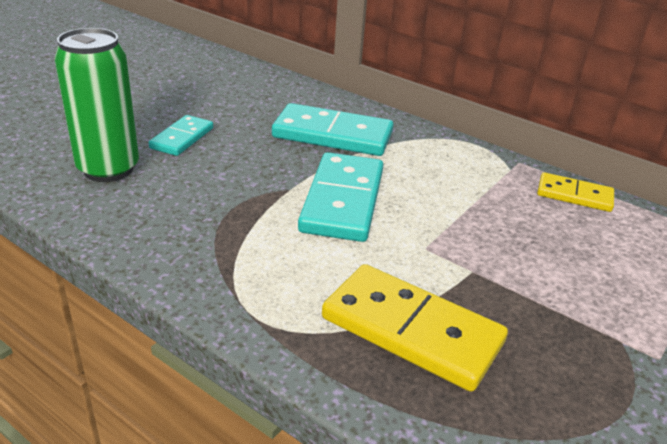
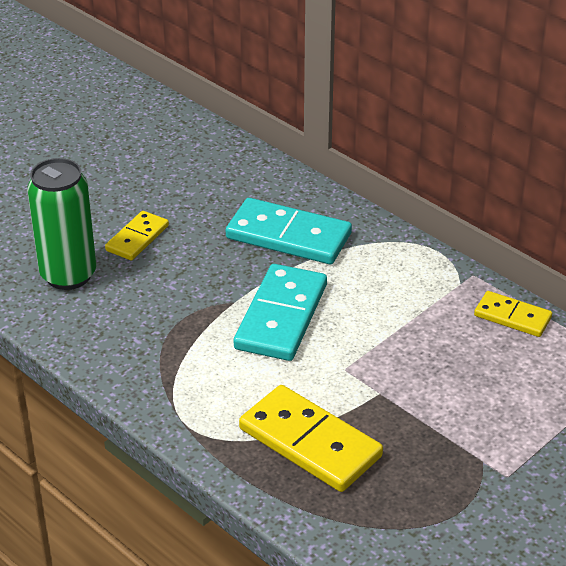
camera: 10 degrees right, 5 degrees up
turquoise domino [149,115,213,156] -> yellow domino [105,211,169,261]

